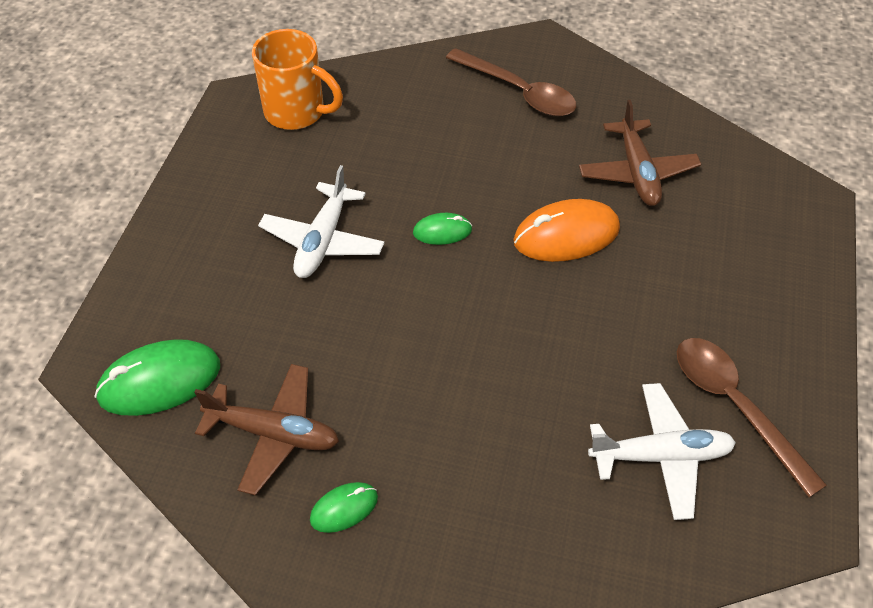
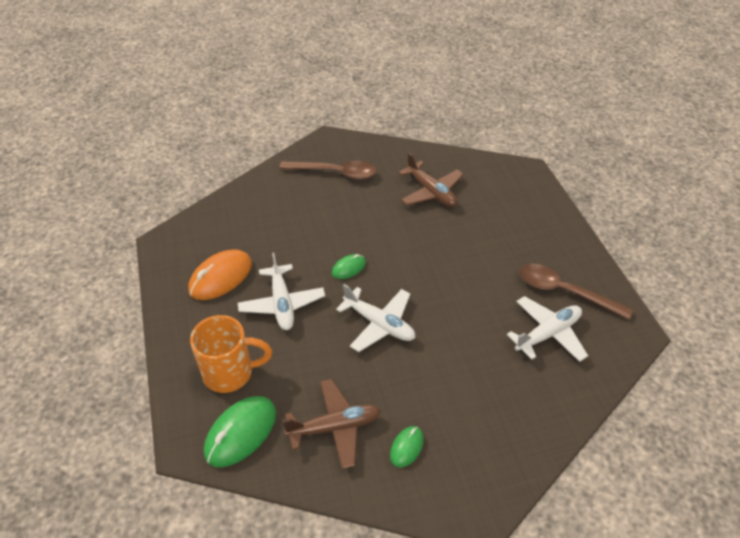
camera: 30 degrees left, 5 degrees down
orange mug [252,29,343,130] -> orange mug moved to [190,315,272,393]
orange mouse [513,199,620,262] -> orange mouse moved to [188,249,252,300]
none -> white plane [336,284,415,352]

